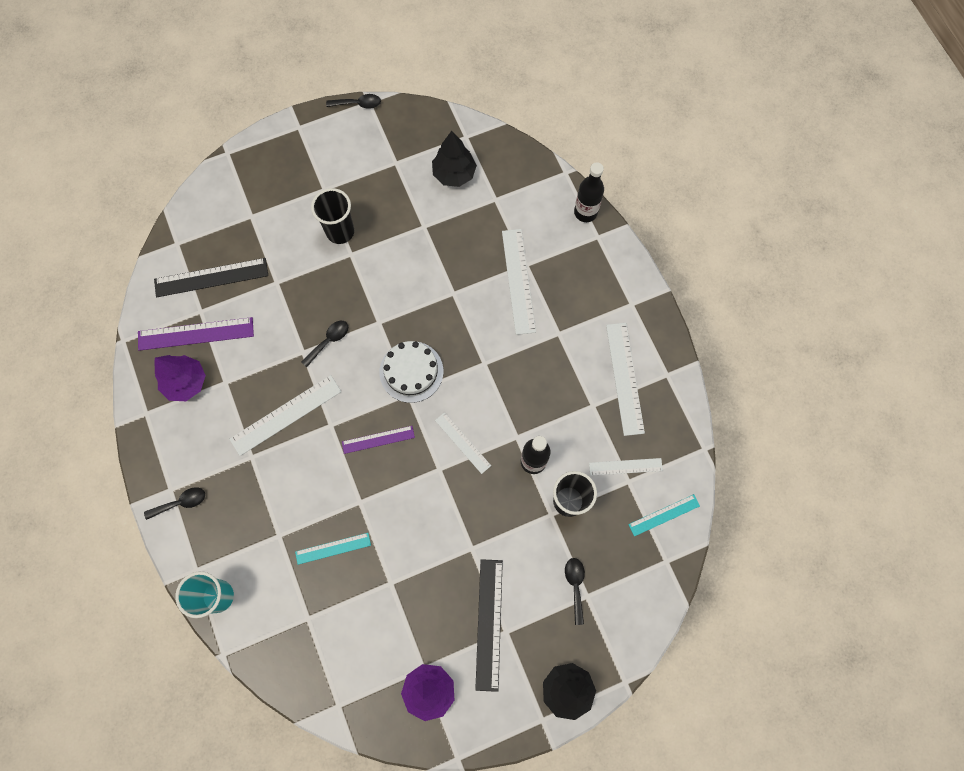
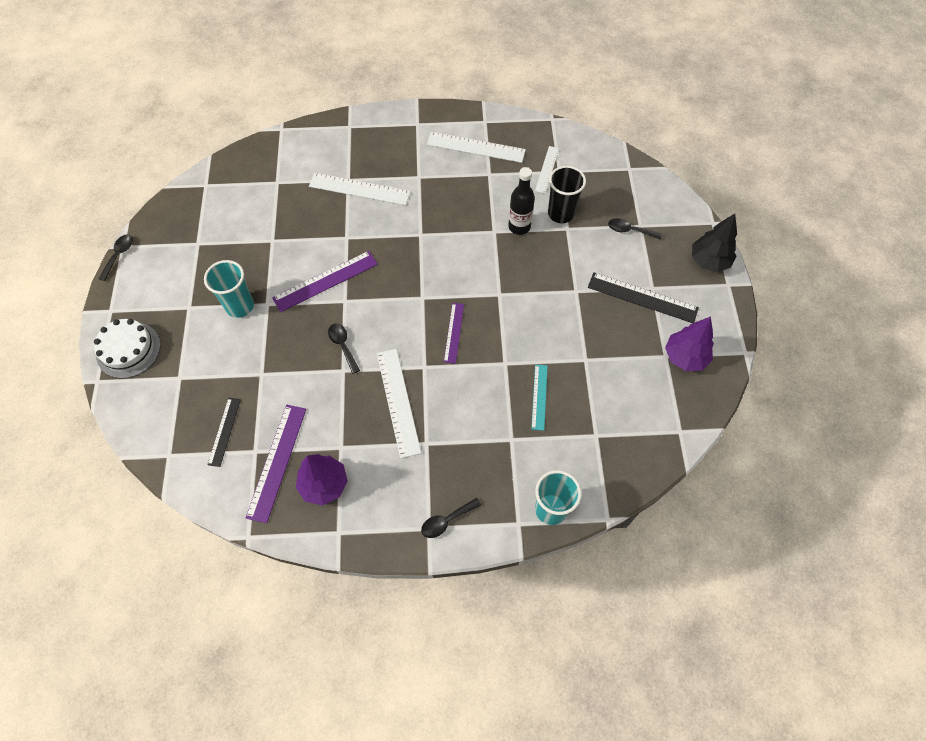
camera: 70 degrees left, 10 degrees down
black spoon [144,487,205,520] -> black spoon turned 120 degrees counterclockwise [421,498,481,538]
black ruler [154,258,268,297] -> black ruler [207,398,241,467], size x0.61
black cup [311,188,354,244] -> turquoise cup [204,260,254,318]
white cake [379,341,443,403] -> white cake moved to [94,319,161,379]
black tree [432,131,477,187] -> none
white ruler [435,412,491,474] -> none
black bottle [574,162,604,222] -> none
turquoise ruler [628,494,700,536] -> none
none -> purple ruler [272,251,378,312]

